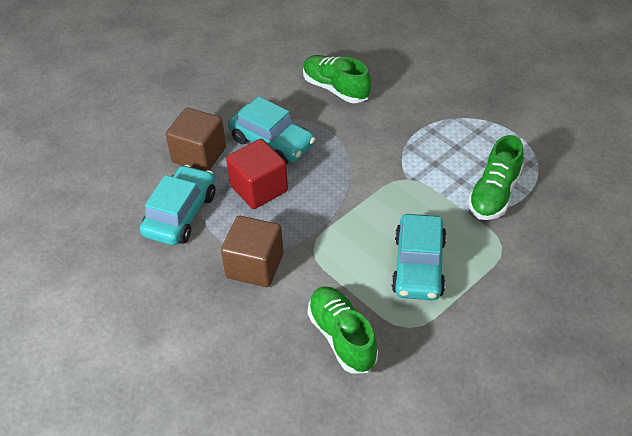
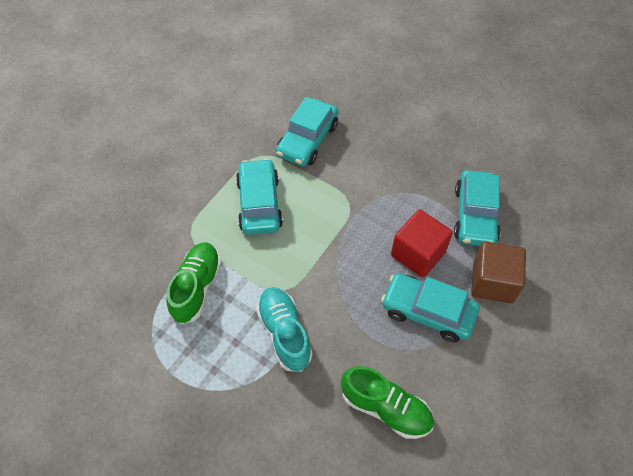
camera: 165 degrees right, 10 degrees up
brown cube [221,216,284,287] -> none
green shoe [307,286,378,374] -> turquoise car [276,97,338,166]
none -> turquoise shoe [256,287,313,372]

